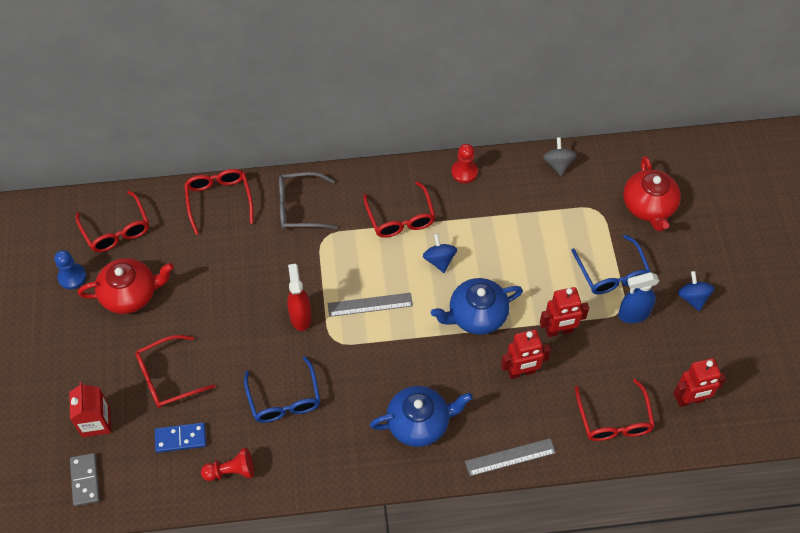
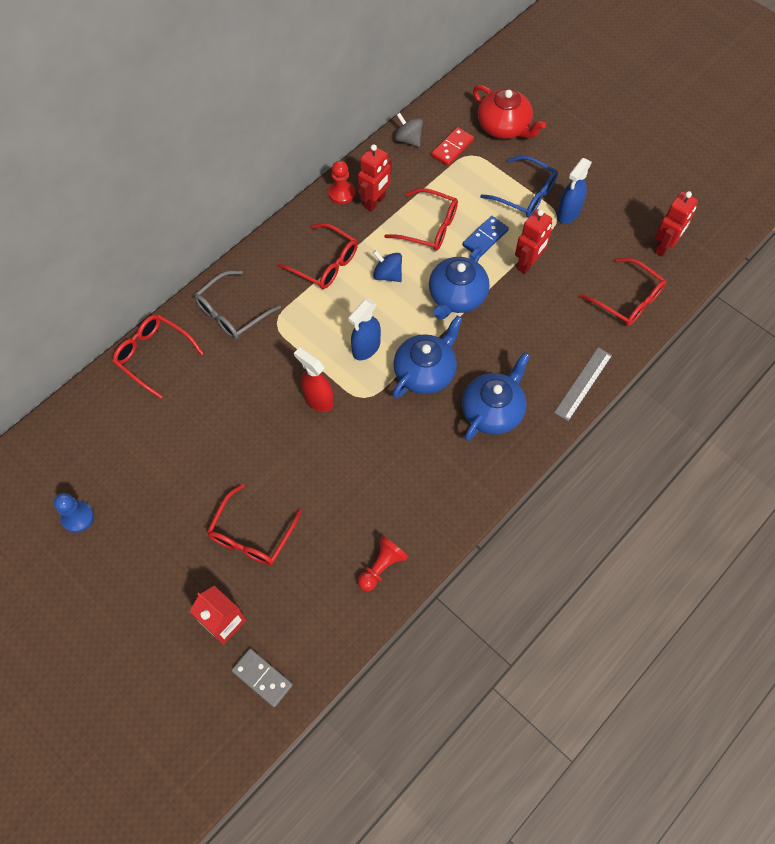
camera: 40 degrees left, 5 degrees up
red glasses [76,191,149,252] -> red glasses moved to [384,188,458,251]
red teapot [78,258,174,314] -> none
blue domino [155,422,206,453] -> blue domino moved to [463,216,509,257]
blue glasses [244,356,320,423] -> none
grey ruler [328,293,413,317] -> blue spray bottle [348,299,381,360]
red robot [501,329,551,379] -> red robot moved to [358,144,392,212]
blue spinning top [678,271,714,311] -> none
none -> blue teapot [392,315,463,399]
none -> red domino [431,127,474,166]

